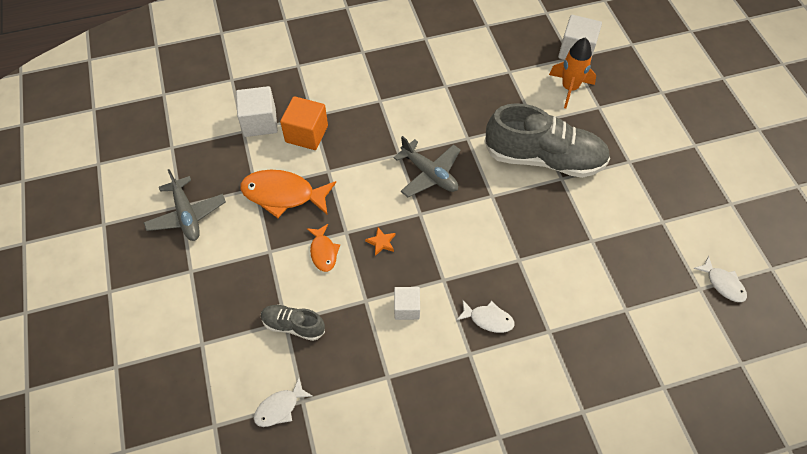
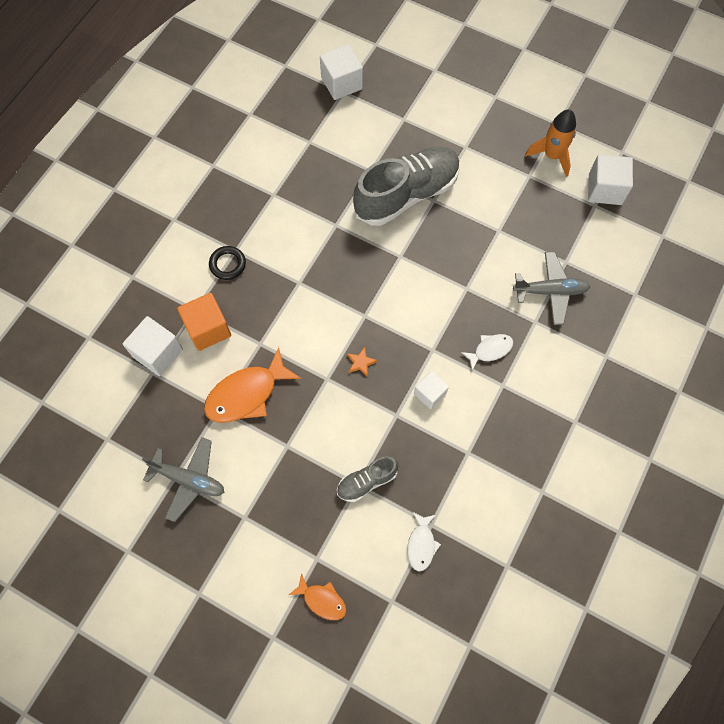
camera: 45 degrees left, 10 degrees up
orange fish [306,224,340,272] -> orange fish moved to [289,573,346,620]
grey plane [393,136,461,197] -> grey plane moved to [513,252,591,325]
orange rocket [549,37,596,108] -> orange rocket moved to [525,109,576,177]
white fish [693,256,747,302] -> white cube [588,154,633,205]
none -> black ring [209,246,246,280]

